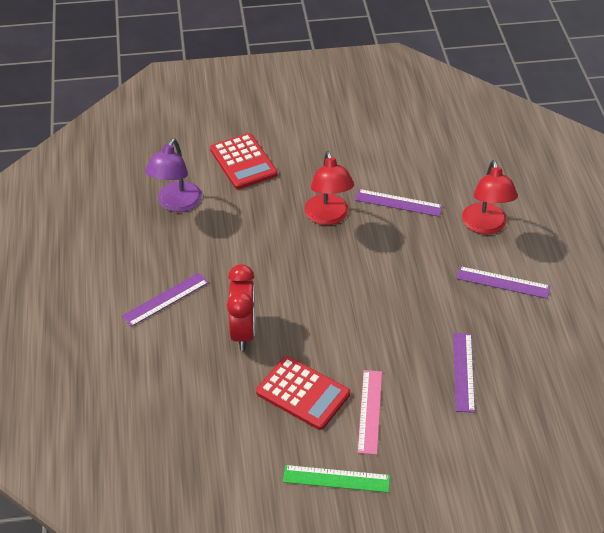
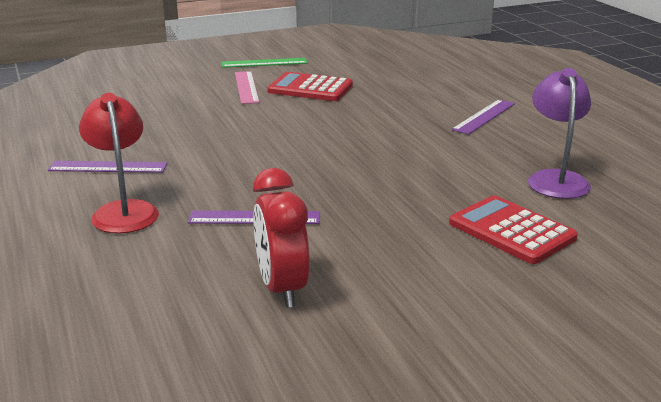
camera: 165 degrees right, 20 degrees down
red clock [227,264,255,351] -> red clock moved to [253,168,310,308]
red lamp [305,151,354,225] -> none
purple ruler [453,333,475,413] -> none

